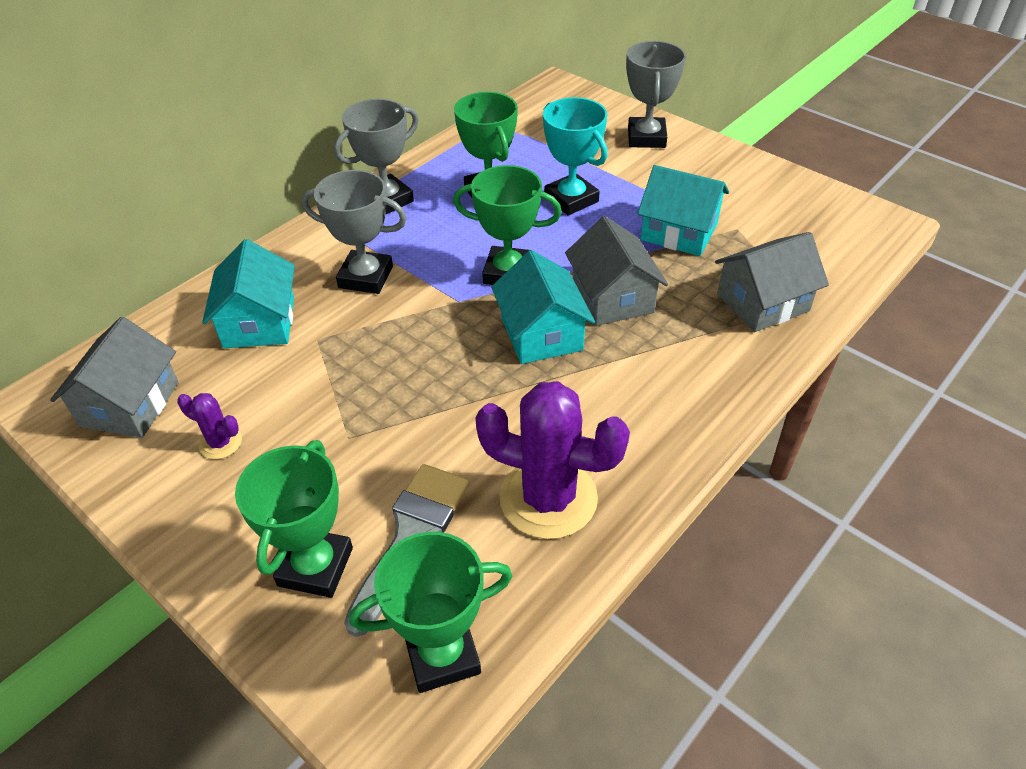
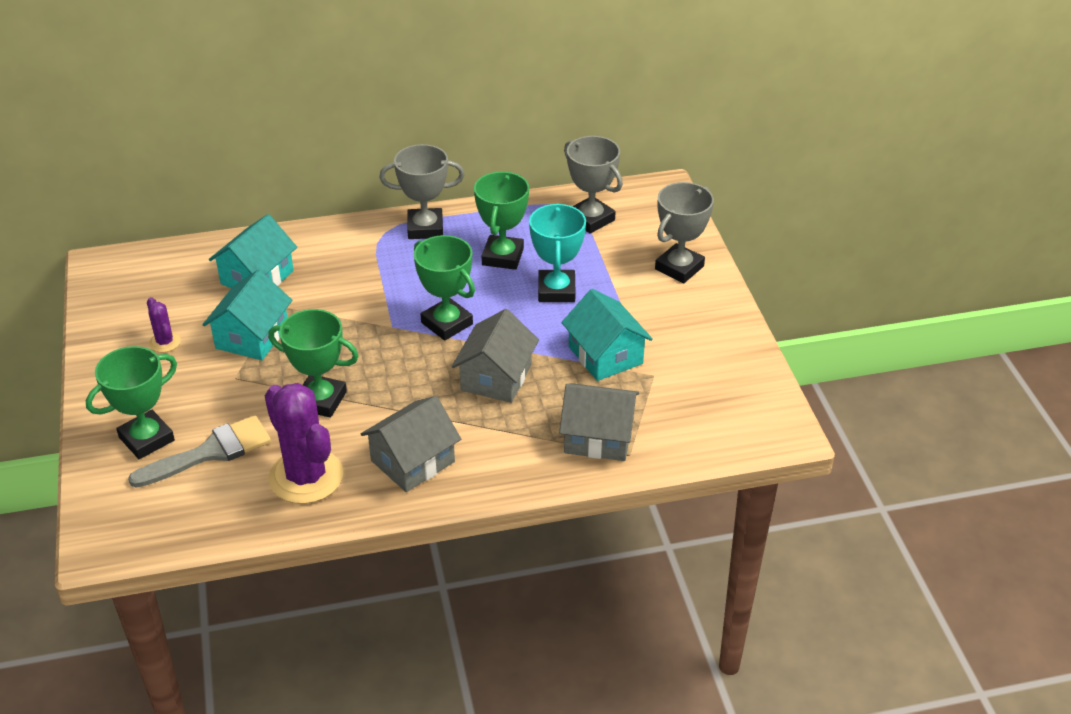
camera: 35 degrees right, 5 degrees down
grey house [50,317,179,438] -> grey house moved to [361,396,461,492]
grey trophy [302,170,407,294] -> grey trophy moved to [564,136,623,234]
green trophy [349,532,512,693] -> green trophy moved to [268,309,359,418]
turquoise house [491,250,595,364] -> turquoise house moved to [202,270,292,360]

